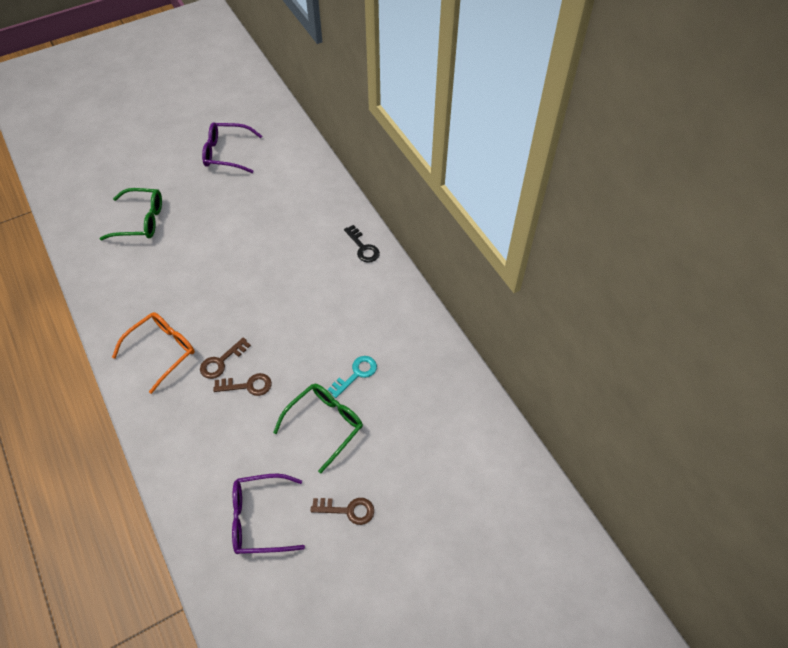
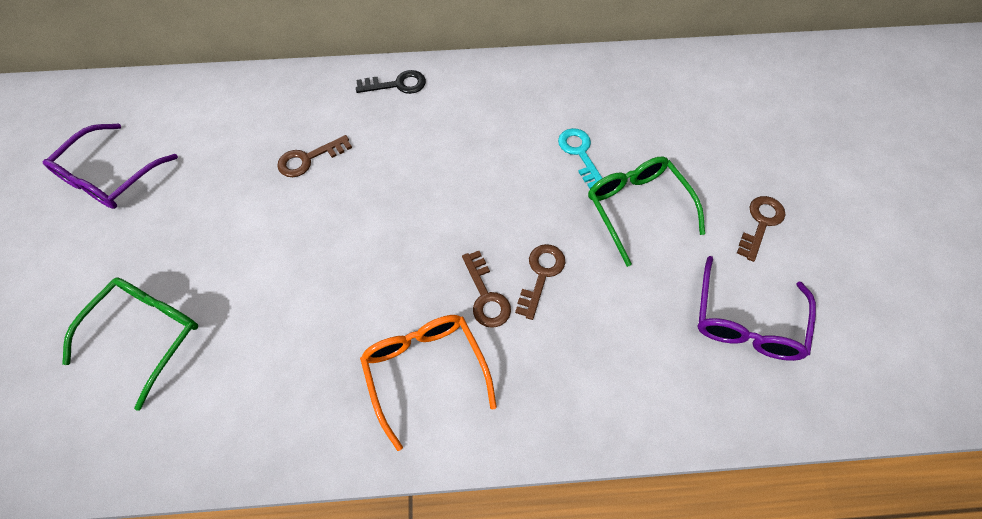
camera: 65 degrees left, 5 degrees up
none -> brown key [277,135,352,177]

